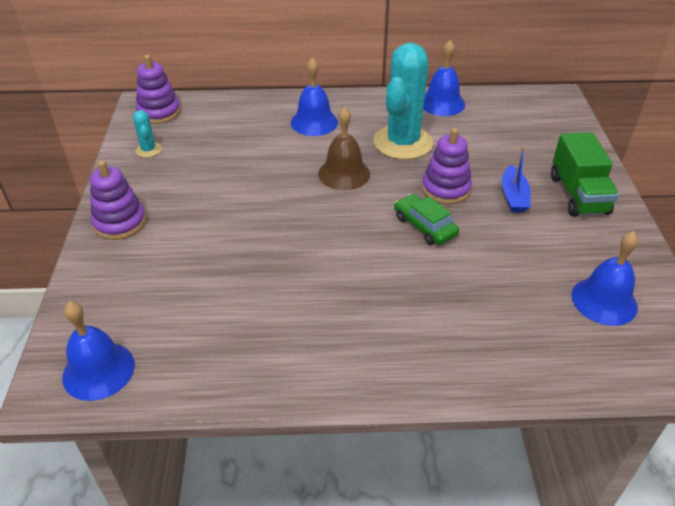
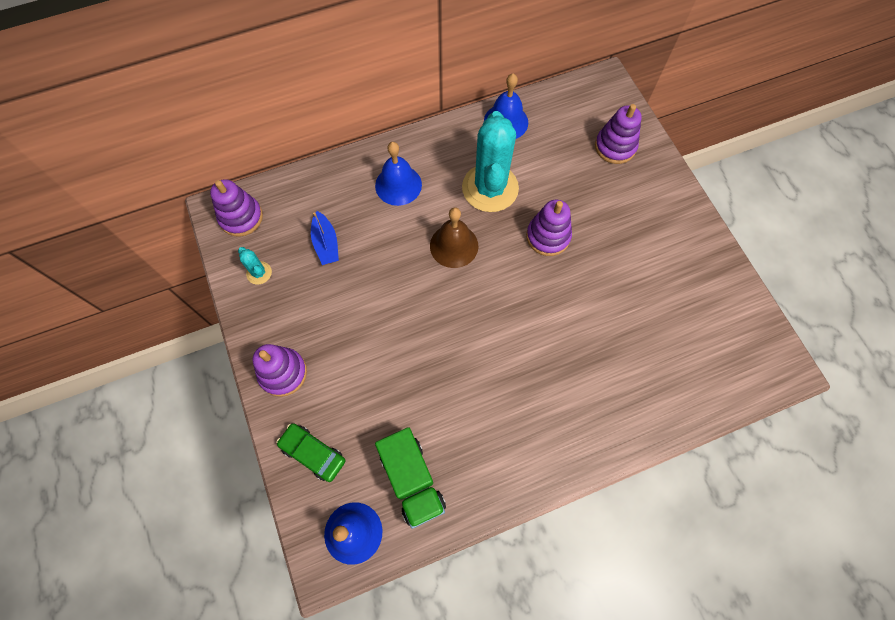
camera: 20 degrees left, 25 degrees up
green car [394,194,459,245] -> green car moved to [276,423,345,482]
blue boat [502,146,531,213] -> blue boat moved to [311,211,339,265]
green truck [551,132,619,217] -> green truck moved to [375,427,446,529]
blue bell [572,231,639,326] -> none
none -> purple stacking toy [595,104,642,164]

